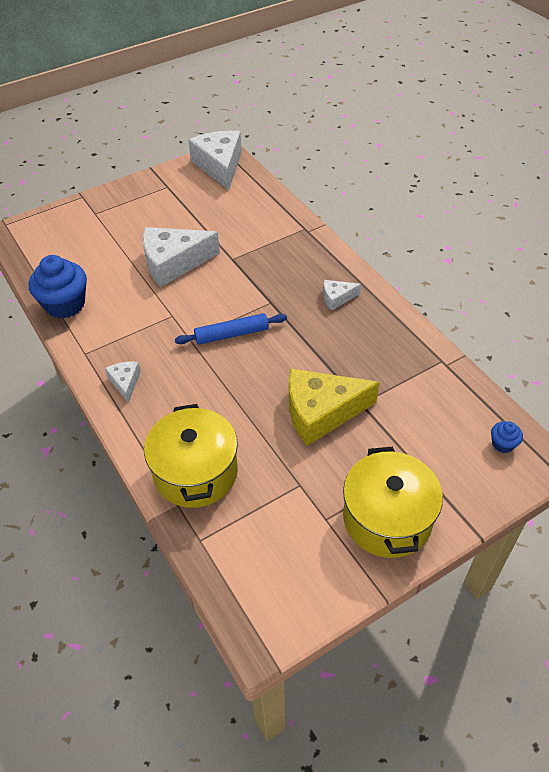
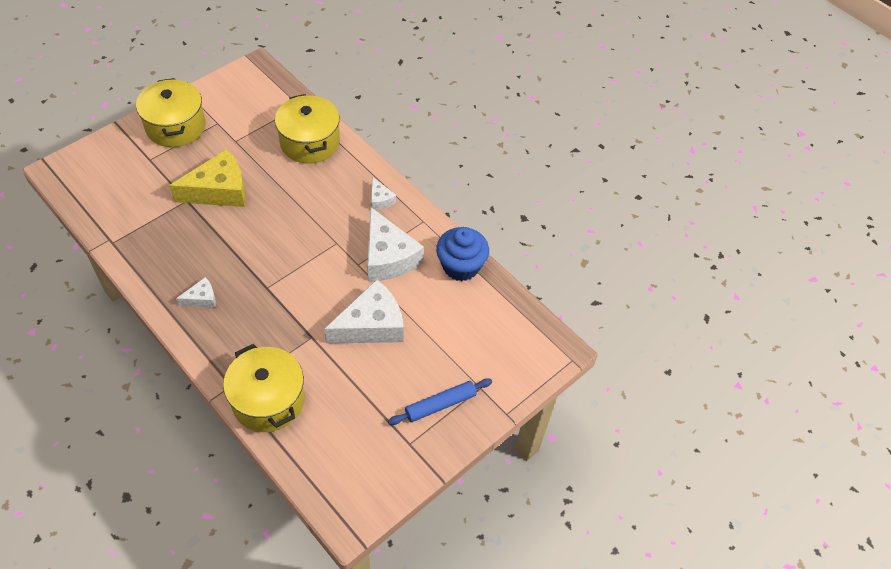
camera: 165 degrees right, 5 degrees up
blue rolling pin [175,313,287,345] -> blue rolling pin moved to [388,378,492,425]
white cheese [188,131,242,190] -> white cheese moved to [367,207,424,281]
blue cupcake [491,421,523,453] -> none
none -> yellow pot [223,344,305,432]

